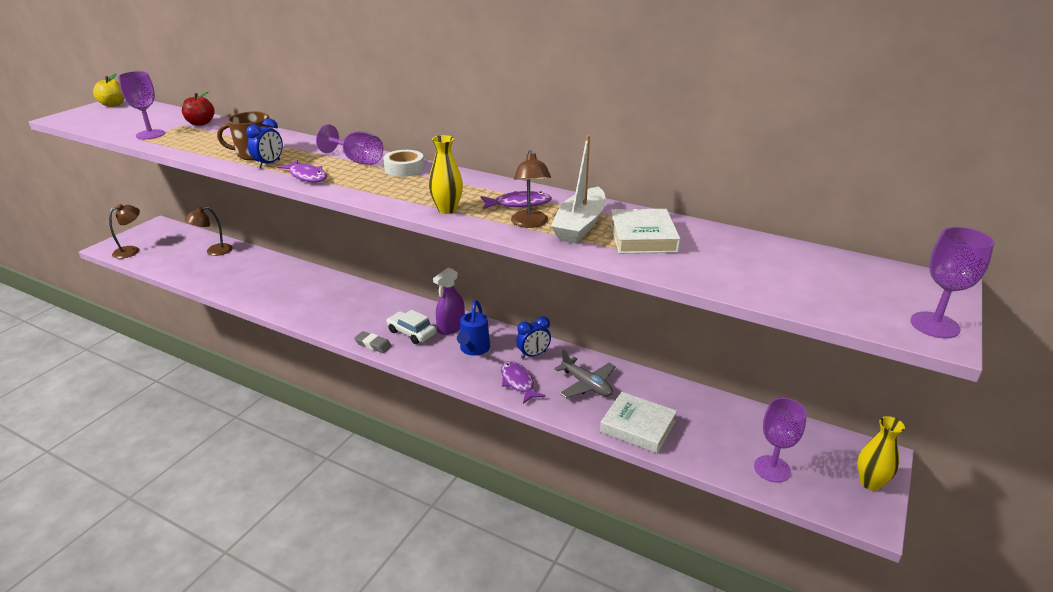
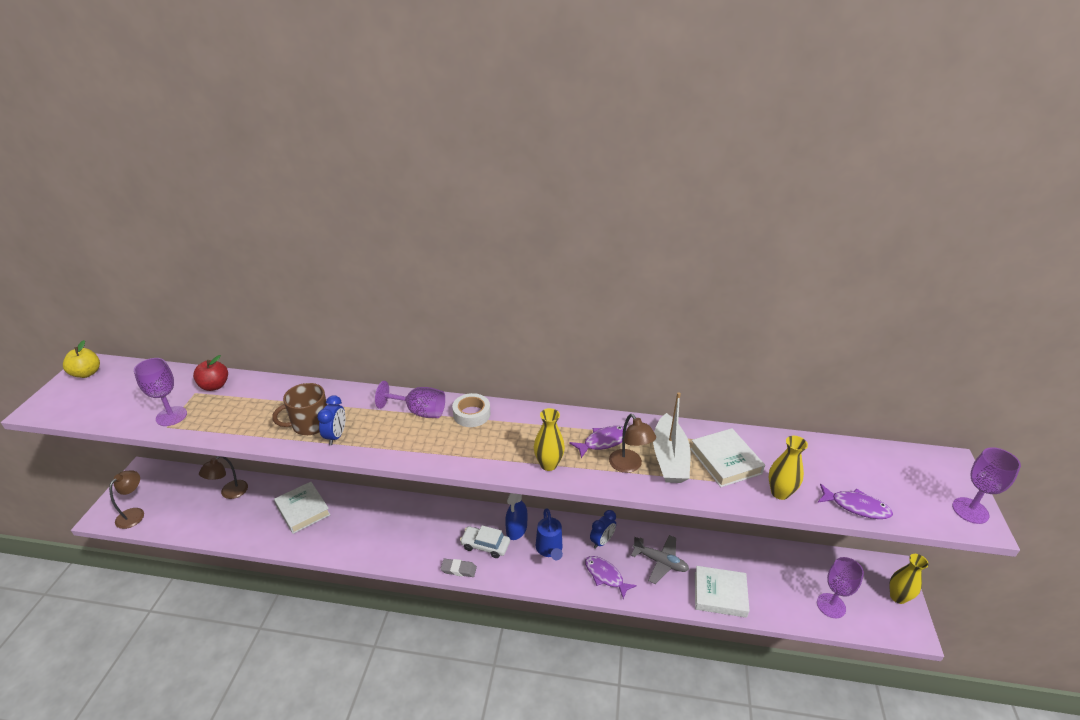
camera: 20 degrees left, 5 degrees up
purple fish [277,160,327,183] -> purple fish moved to [818,484,893,519]
purple spray bottle [433,267,465,335] -> blue spray bottle [505,493,528,540]
none -> white book [274,482,330,534]
none -> yellow vase [768,436,808,500]

